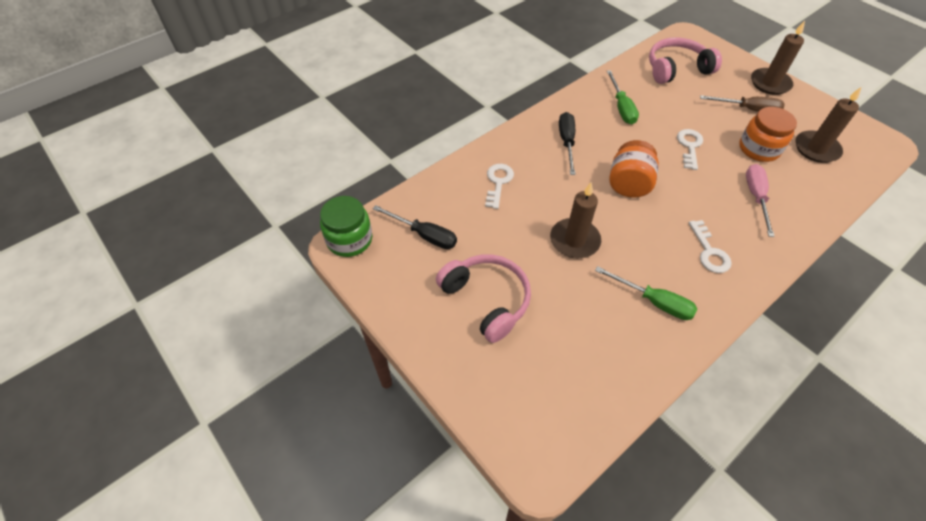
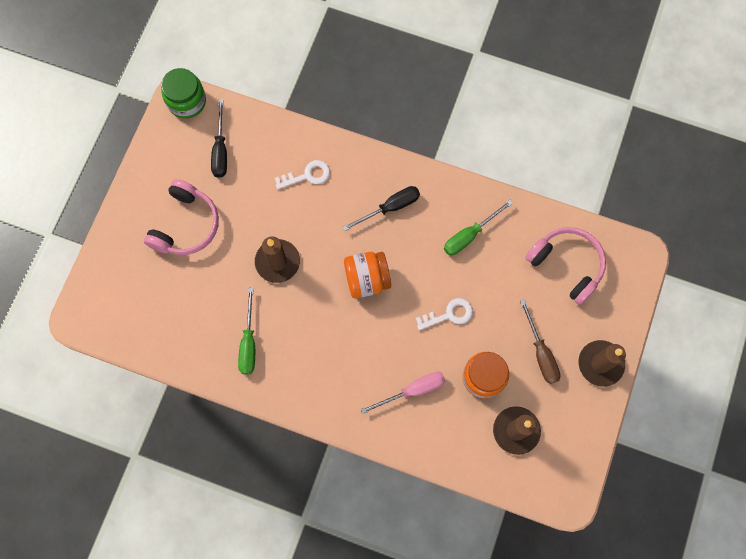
camera: 60 degrees right, 20 degrees up
white key [689,220,732,273] -> none

